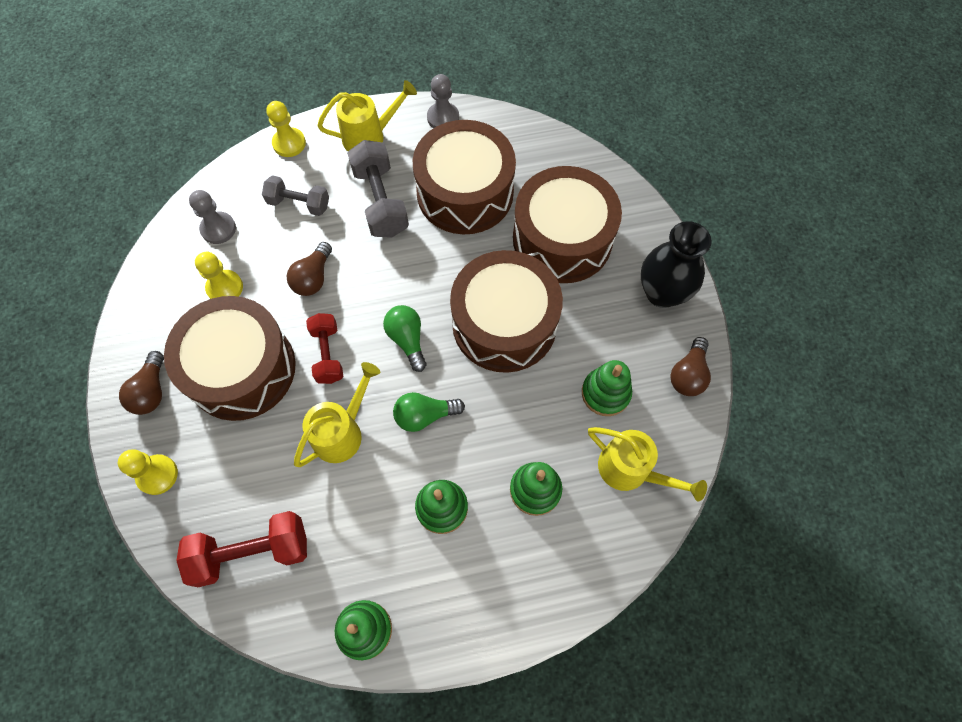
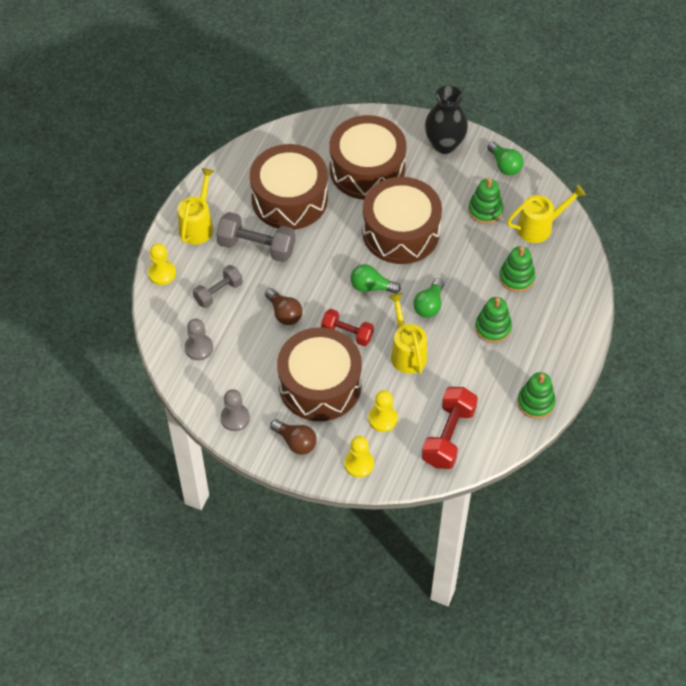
camera: 55 degrees left, 10 degrees down
yellow pawn [195,252,243,299] -> yellow pawn moved to [368,390,398,432]
grey pawn [427,74,459,128] -> grey pawn moved to [220,389,250,431]
brown light bulb [671,337,711,396] -> green light bulb [487,141,524,176]

